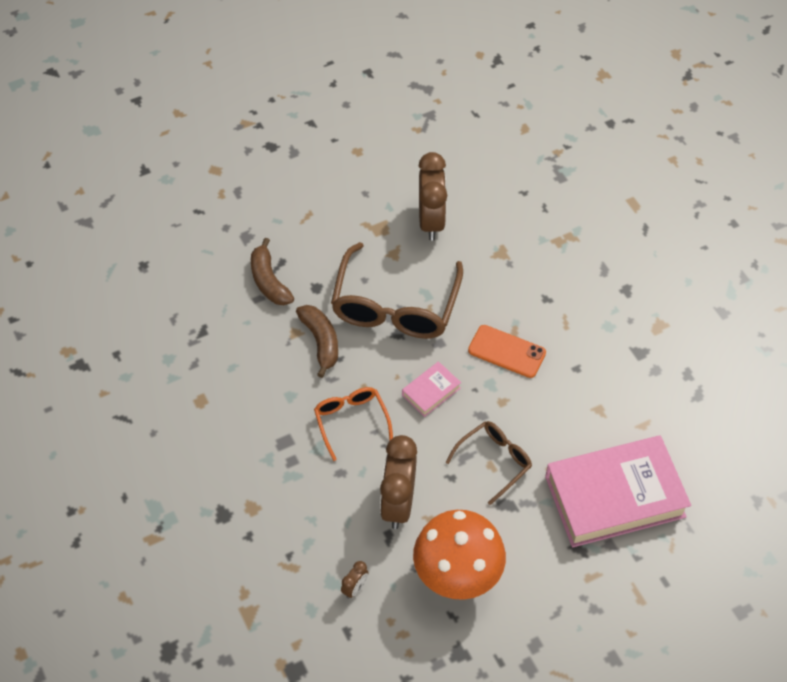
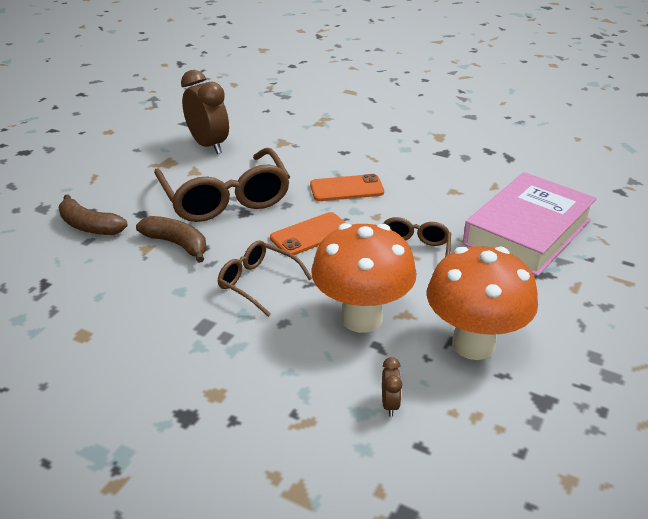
camera: 35 degrees left, 20 degrees down
orange glasses [314,387,393,461] -> brown glasses [218,240,312,317]
brown clock [380,435,417,529] -> orange mushroom [311,223,417,333]
pink book [402,361,461,417] -> orange phone [270,212,346,255]

